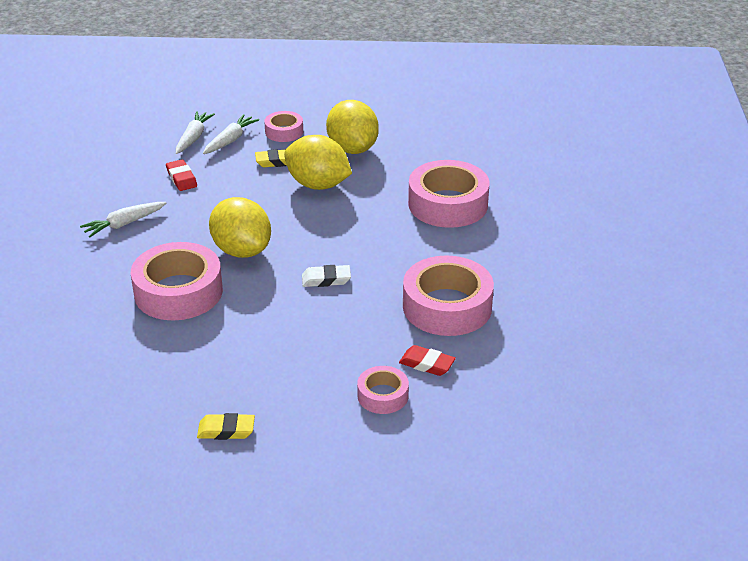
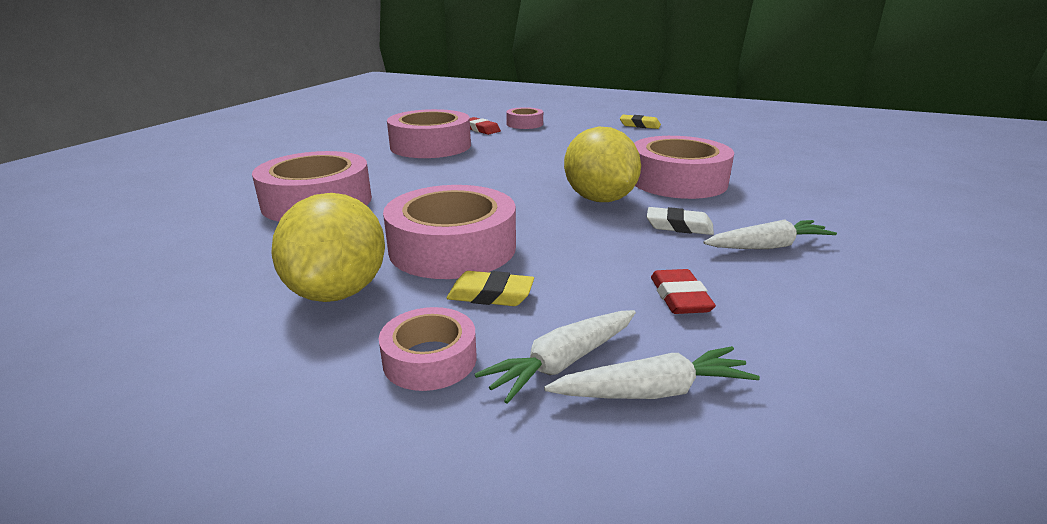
camera: 160 degrees left, 10 degrees down
white carrot [176,111,215,154] -> white carrot turned 135 degrees counterclockwise [544,346,760,399]
yellow lemon [284,135,352,190] -> pink tape [383,185,516,279]
white eraser [302,265,351,287] -> white eraser moved to [647,207,714,235]

